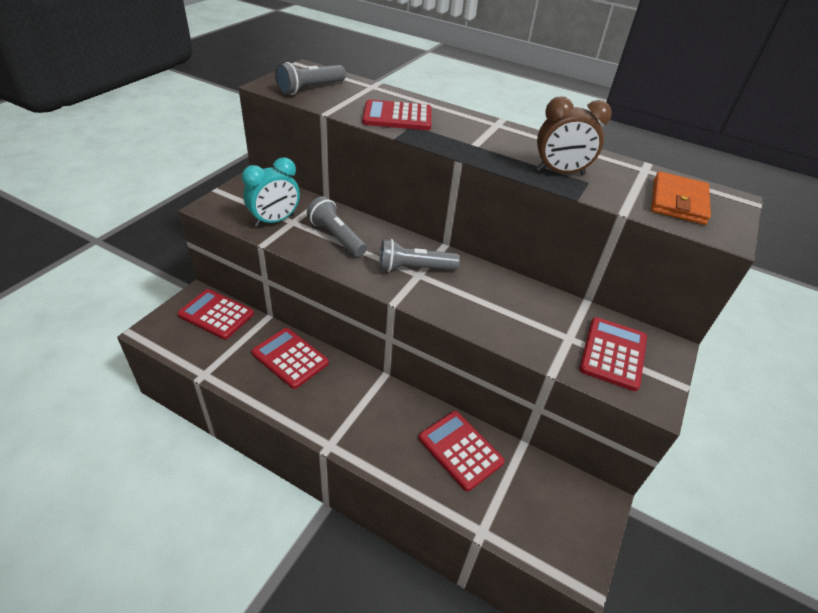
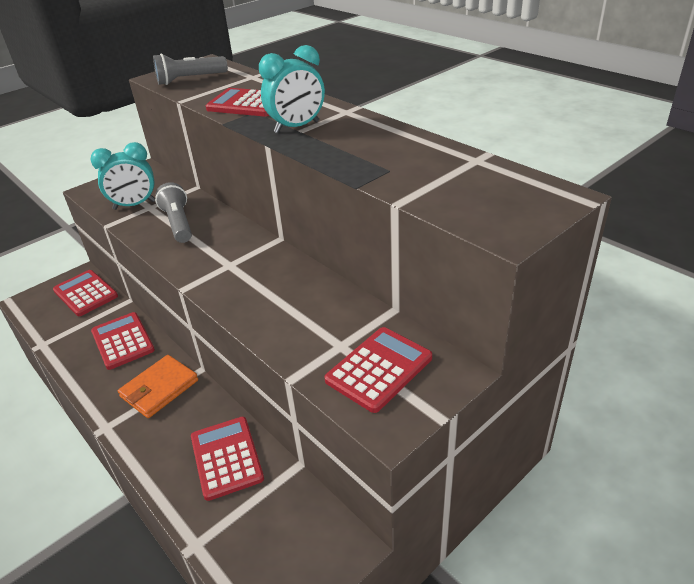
camera: 25 degrees right, 5 degrees down
grey flashlight [379,239,460,272] -> none
brown clock [536,97,612,175] -> none
orange wallet [651,171,711,225] -> orange wallet moved to [118,355,198,418]
none -> turquoise clock [259,45,325,133]

